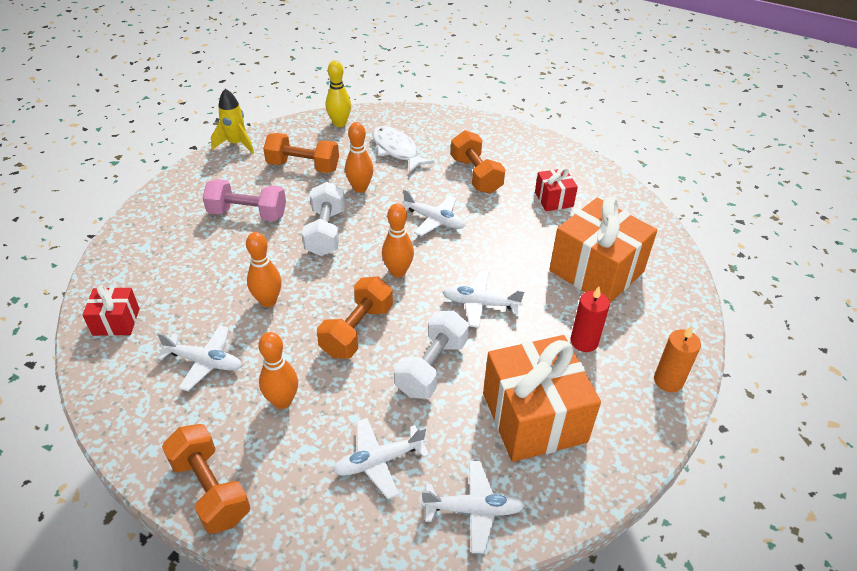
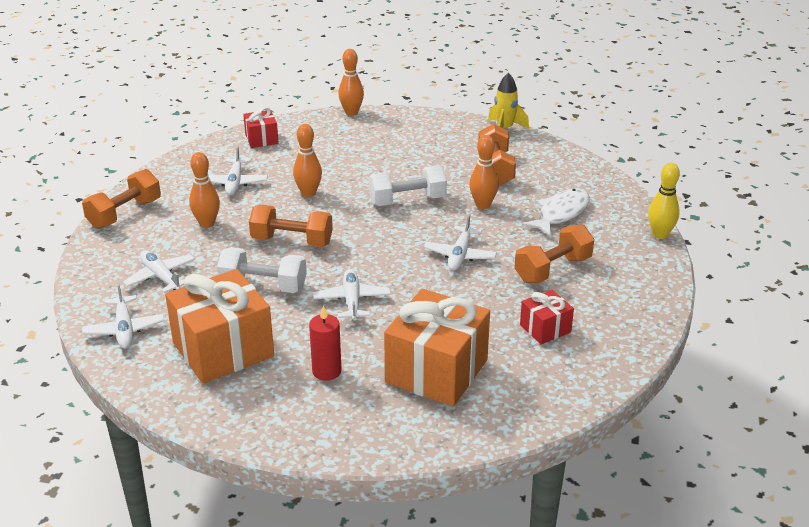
camera: 75 degrees right, 10 degrees down
pink dumbbell [203,179,286,221] -> none
yellow bowling pin [326,60,351,127] -> yellow bowling pin moved to [648,163,680,239]
orange bowling pin [382,203,414,277] -> orange bowling pin moved to [338,49,364,116]
orange candle [654,326,701,392] -> none

